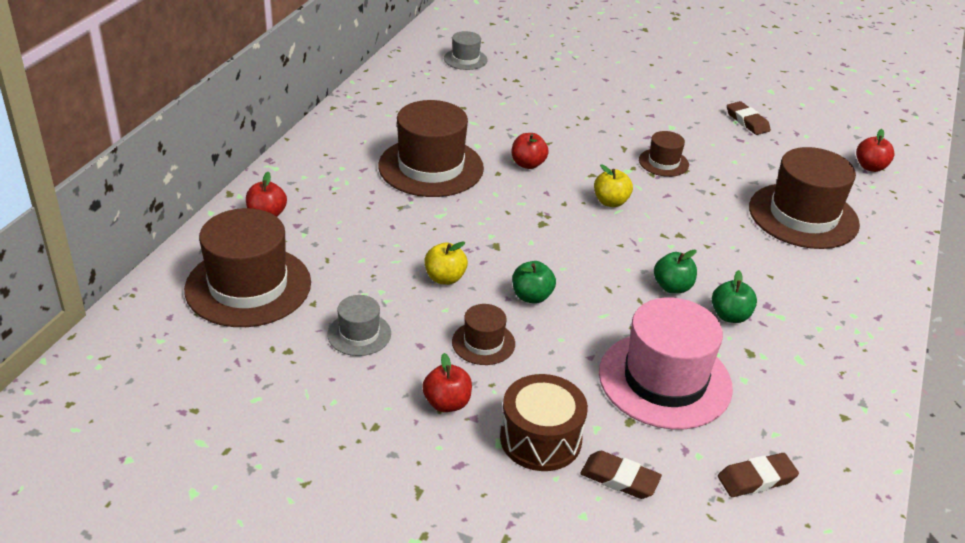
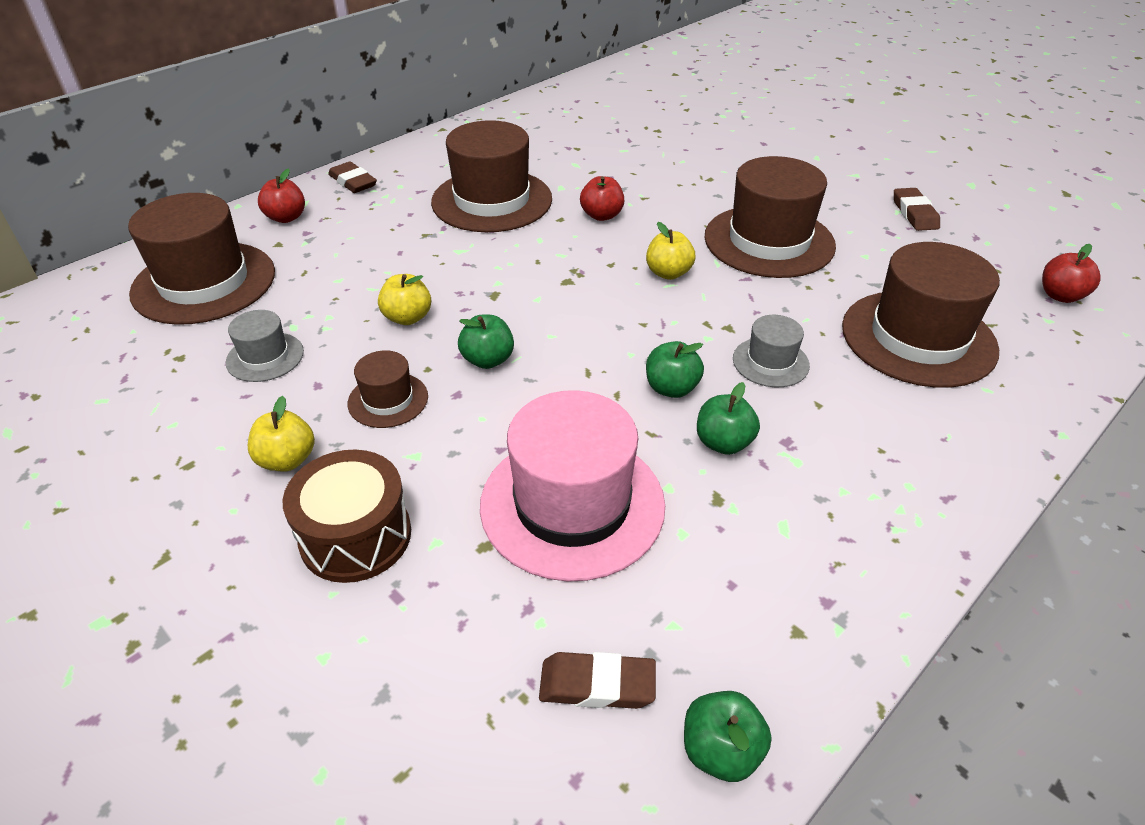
camera: 25 degrees right, 5 degrees up
red apple [422,353,472,412] -> yellow apple [248,396,315,471]
grey hat [444,31,488,70] -> grey hat moved to [733,315,810,387]
brown eraser [580,451,662,499] -> brown eraser moved to [328,162,377,193]
brown hat [639,131,689,177] -> brown hat [705,156,836,278], size x2.04
none -> green apple [684,691,771,782]

